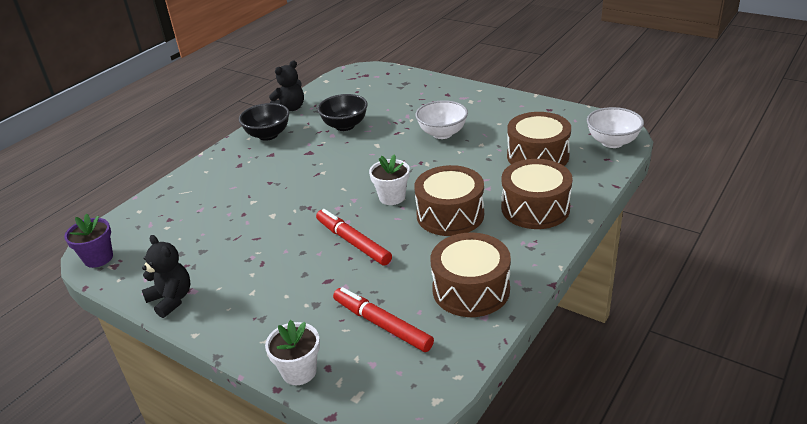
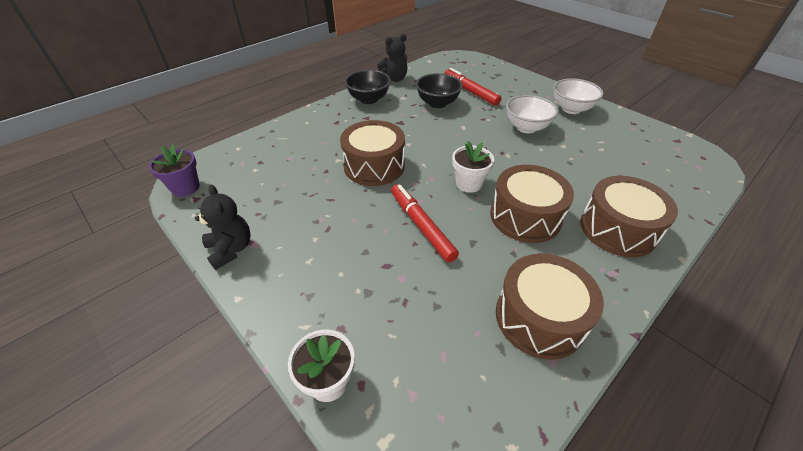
camera: 10 degrees right, 10 degrees up
red marker [333,287,434,352] -> red marker moved to [444,68,501,106]
brown drum [507,112,571,166] -> brown drum moved to [340,120,405,186]
white bowl [587,107,644,148] -> white bowl moved to [553,78,603,114]

